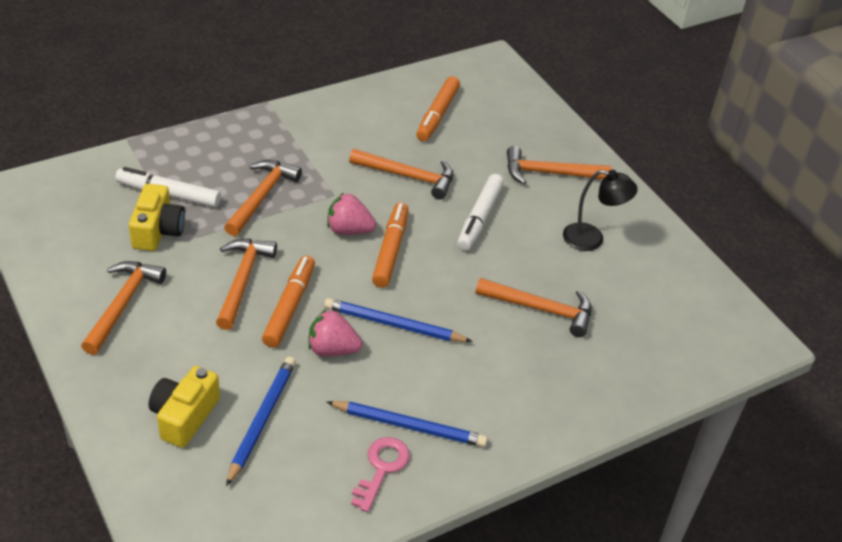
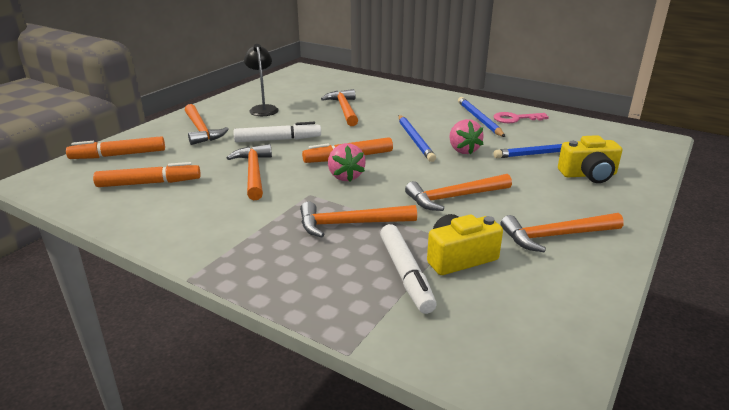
camera: 115 degrees left, 15 degrees down
orange marker [262,256,315,348] -> orange marker moved to [66,136,165,159]

